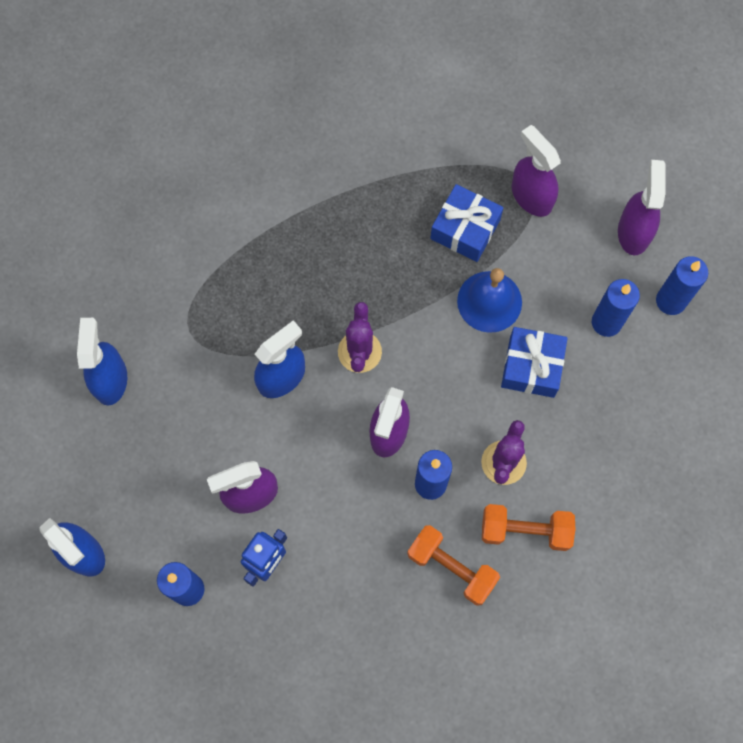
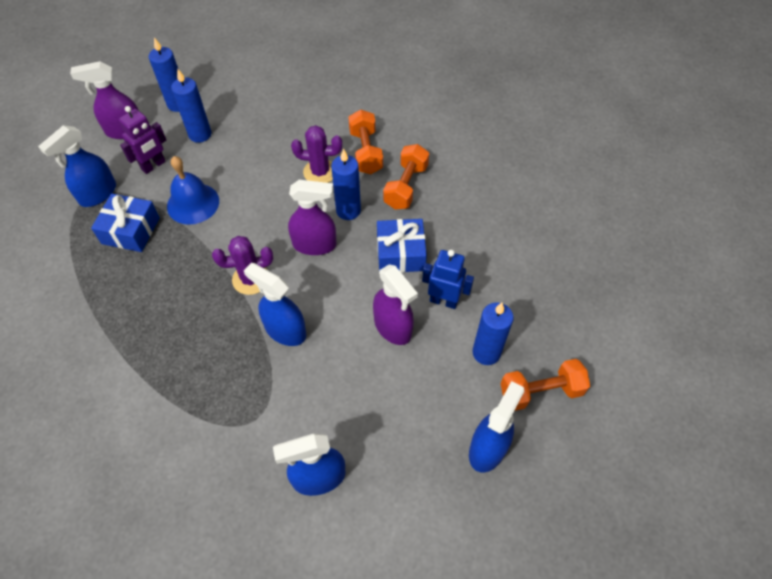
camera: 105 degrees left, 15 degrees down
blue gift [501,327,568,398] -> blue gift moved to [377,219,427,273]
purple spray bottle [512,125,561,217] -> blue spray bottle [38,125,116,207]
none -> purple robot [118,106,166,174]
none -> orange dumbbell [500,359,590,411]

